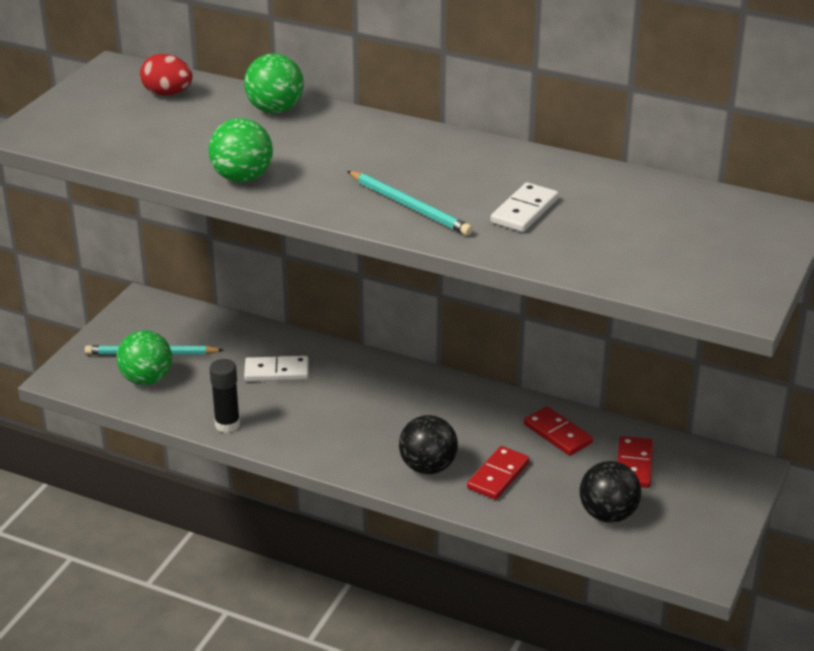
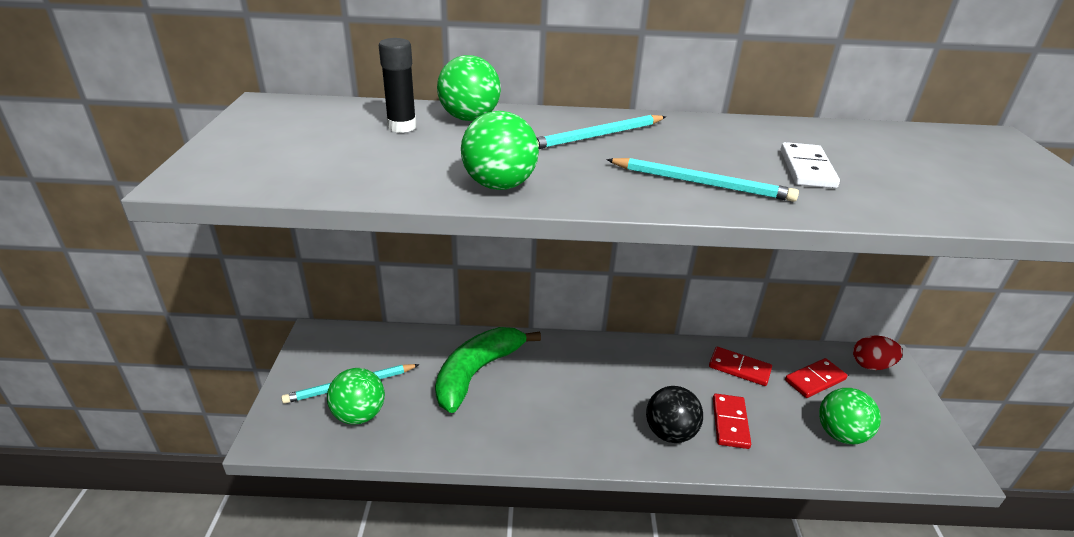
camera: 25 degrees left, 0 degrees up
red egg [140,54,193,96] -> red egg moved to [853,336,903,370]
black glue stick [209,359,240,433] -> black glue stick moved to [379,38,417,133]
white domino [244,356,309,381] -> green banana [435,327,541,413]
black ball [580,461,641,523] -> green ball [819,388,881,444]
red domino [617,436,653,488] -> red domino turned 75 degrees clockwise [785,358,848,398]
none -> turquoise pencil [536,115,666,149]

